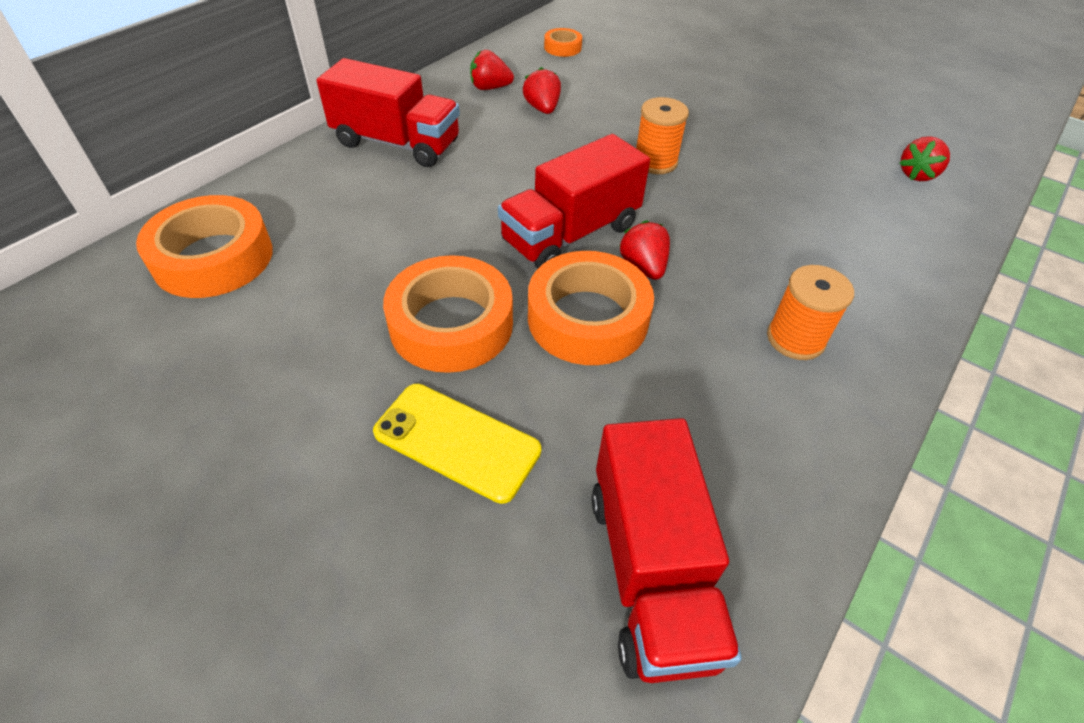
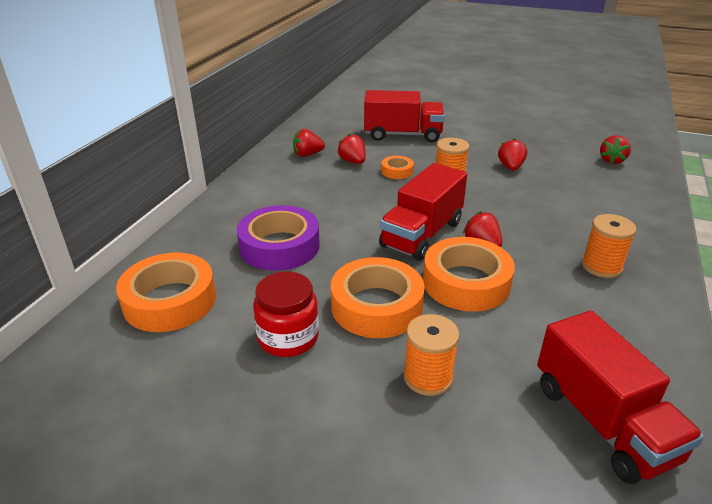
camera: 15 degrees left, 15 degrees down
red truck [317,58,460,167] -> red truck moved to [364,90,445,142]
yellow phone [373,384,541,504] -> orange spool [404,314,459,396]
orange tape [544,28,582,57] -> orange tape moved to [381,156,414,179]
none -> purple tape [237,205,320,271]
none -> red jar [253,272,319,357]
none -> red strawberry [498,138,527,170]

